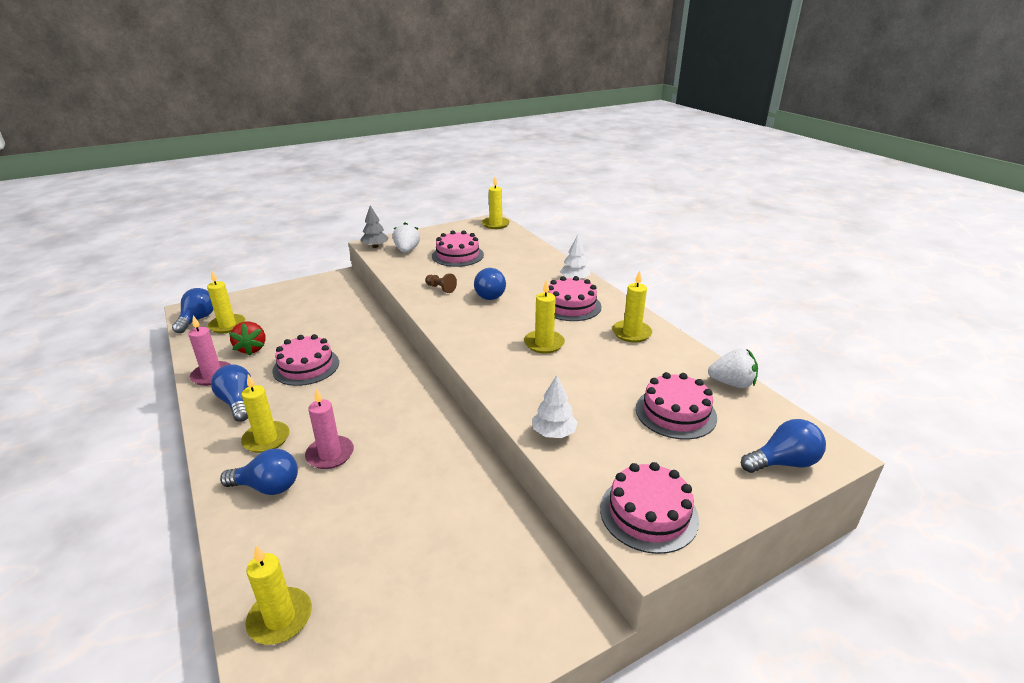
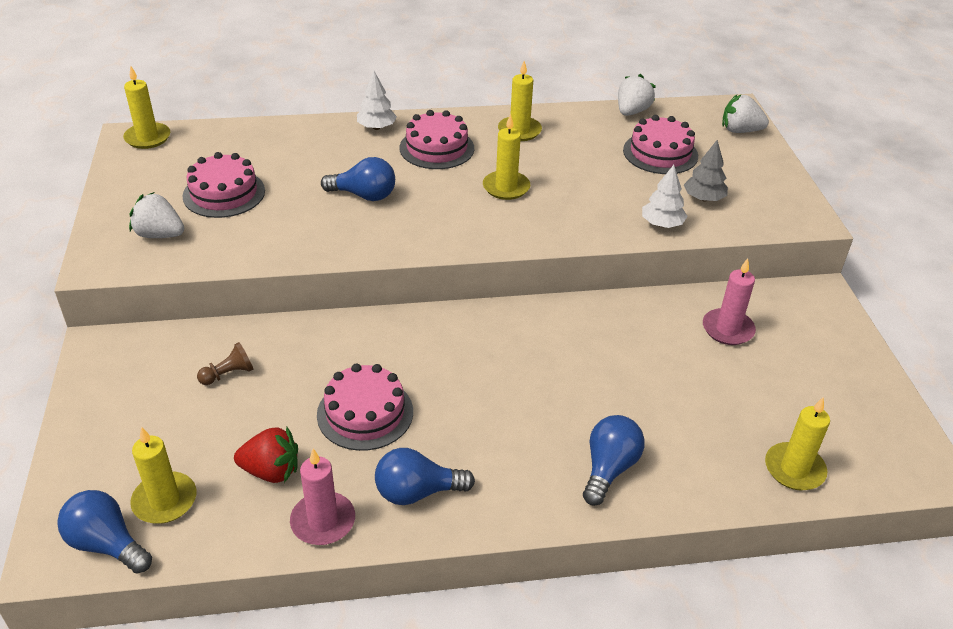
camera: 70 degrees left, 10 degrees up
yellow candle [241,374,289,453] -> none
pink candle [305,389,354,469] -> pink candle moved to [703,258,756,345]
grey tree [361,205,389,248] -> grey tree moved to [684,140,728,201]
brown pawn [425,273,457,293] -> brown pawn moved to [197,342,253,385]
pink cake [600,462,699,554] -> none
blue light bulb [741,419,826,473] -> white strawberry [722,95,769,133]

